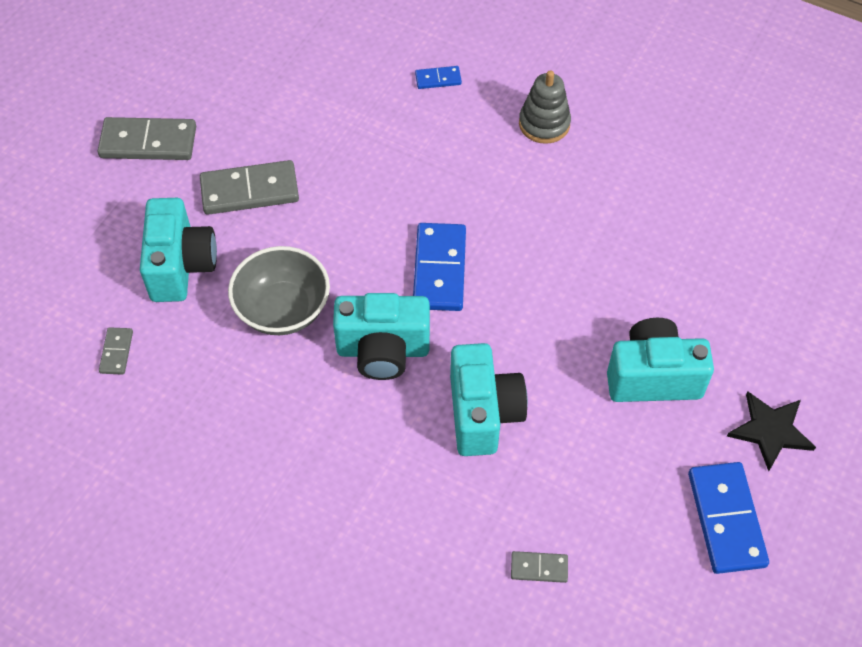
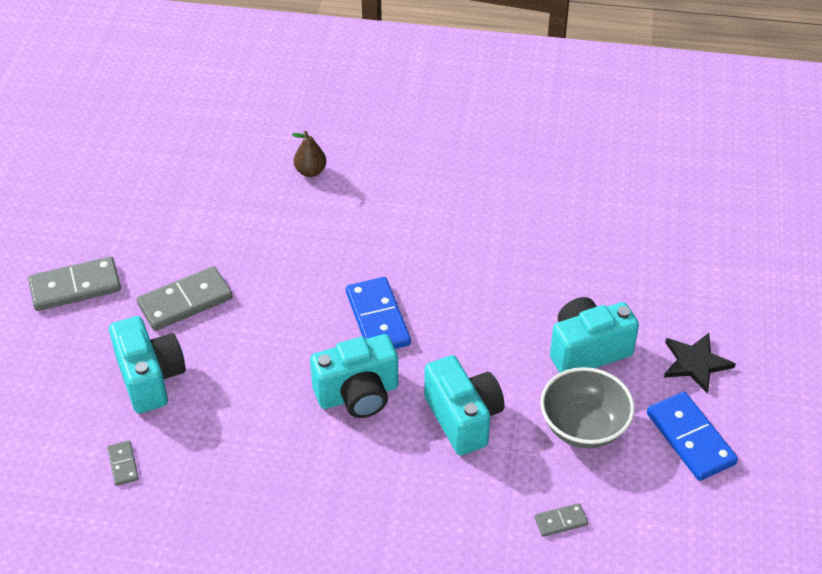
camera: 20 degrees left, 10 degrees down
grey bowl [228,246,330,335] -> grey bowl moved to [540,367,634,448]
blue domino [415,66,462,89] -> brown pear [292,130,326,177]
grey stacking toy [519,70,571,144] -> none

